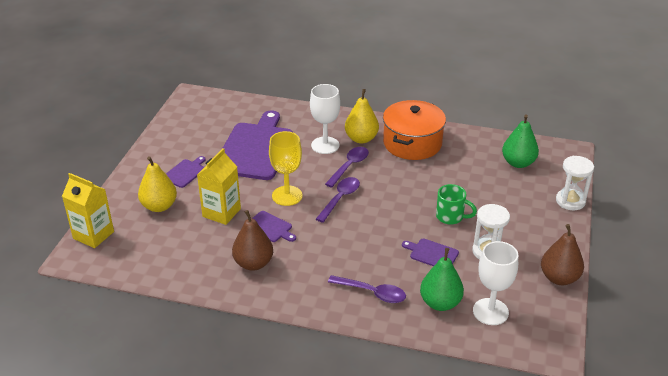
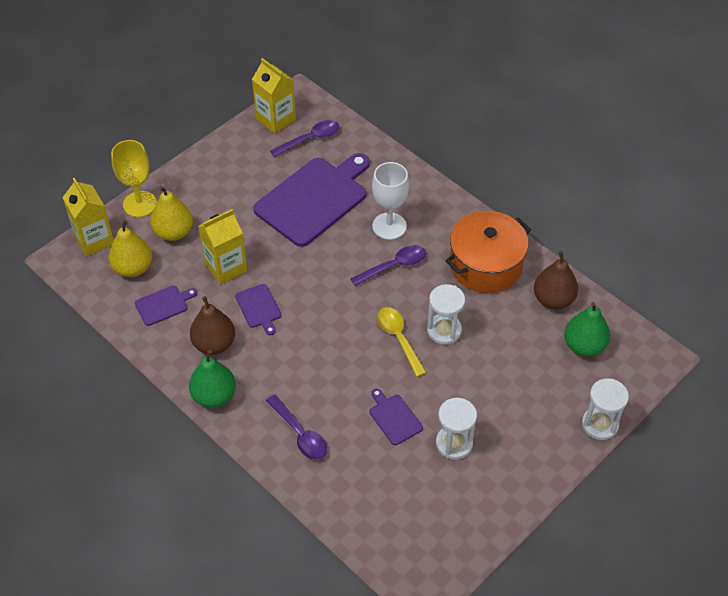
camera: 30 degrees right, 15 degrees up
purple cutting board [166,156,206,188] -> purple cutting board moved to [135,285,197,326]
yellow goblet [269,131,303,206] -> yellow goblet moved to [111,140,157,217]
purple spoon [316,177,360,223] -> purple spoon moved to [270,120,339,157]
yellow pear [345,89,379,144] -> yellow pear moved to [108,220,152,277]
green pear [420,248,464,311] -> green pear moved to [189,350,236,408]
green mug [436,184,477,225] -> none
white goblet [473,241,518,325] -> none
brown pear [541,224,584,285] -> brown pear moved to [534,251,578,309]
none -> yellow carton [252,58,296,134]
none -> yellow spoon [377,307,427,377]
none -> white hourglass [427,284,465,345]

